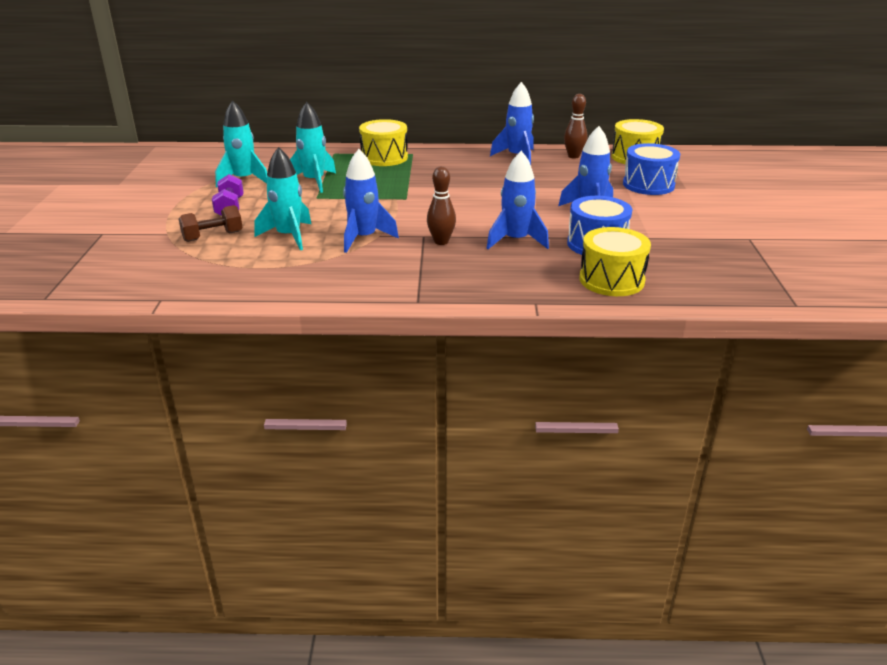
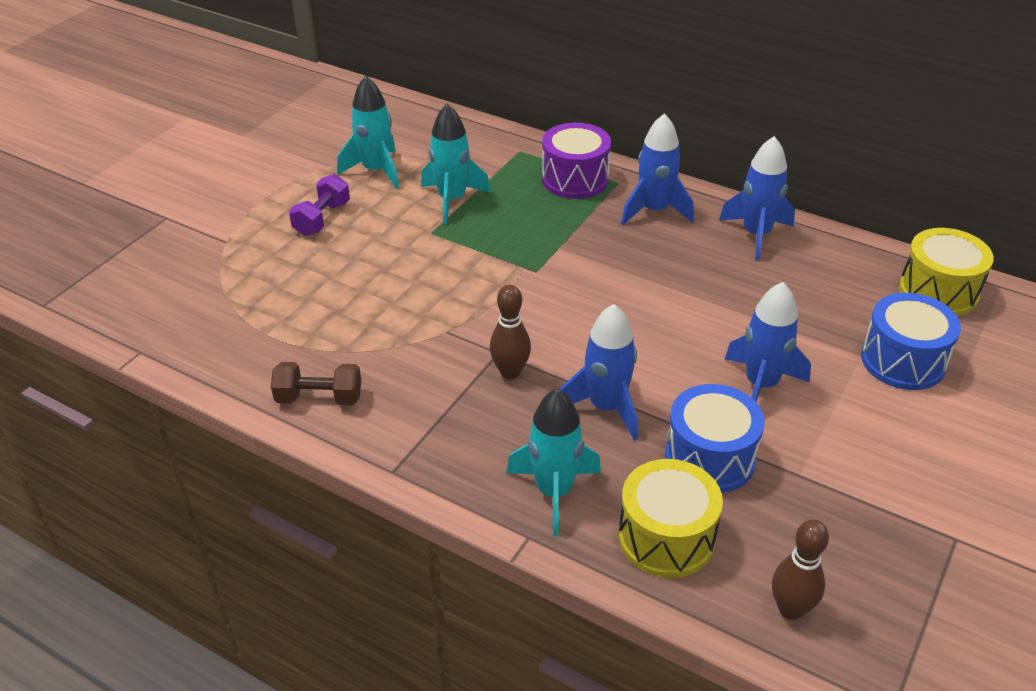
camera: 30 degrees right, 10 degrees up
brown dumbbell [179,205,243,242] -> brown dumbbell moved to [271,362,361,405]
turquoise rocket [255,147,311,250] -> turquoise rocket moved to [506,388,601,536]
blue rocket [343,149,399,253] -> blue rocket moved to [621,113,694,225]
yellow drum [359,119,408,166] -> purple drum [542,122,611,199]
brown bowling pin [564,94,587,159] -> brown bowling pin moved to [772,519,829,620]

